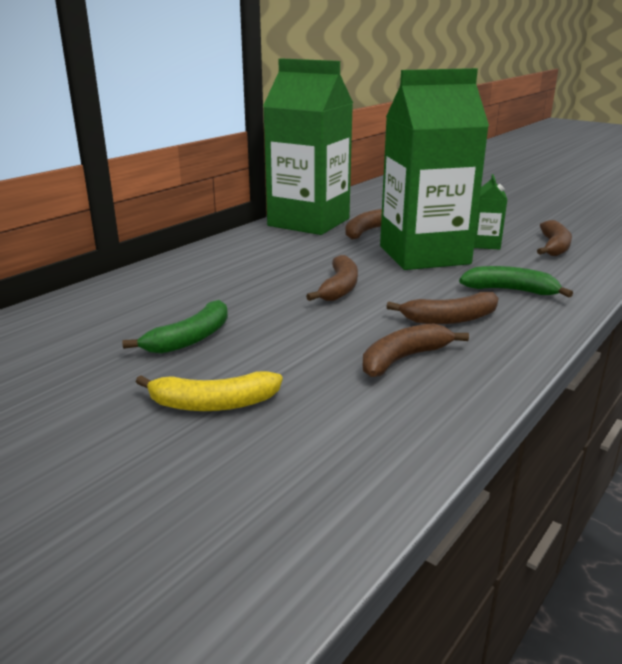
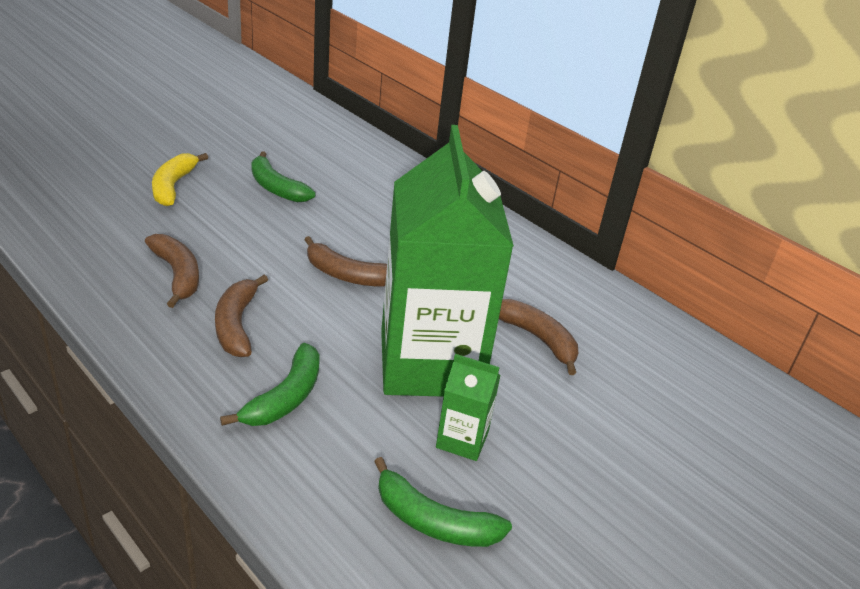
camera: 95 degrees right, 10 degrees up
green carton [263,58,353,235] -> none
brown banana [537,220,572,256] -> green banana [374,457,512,547]

